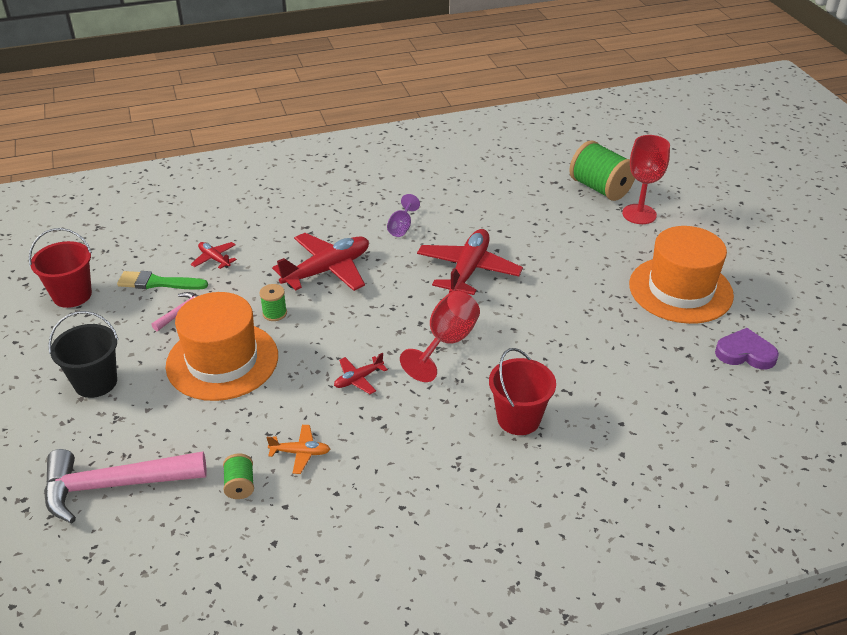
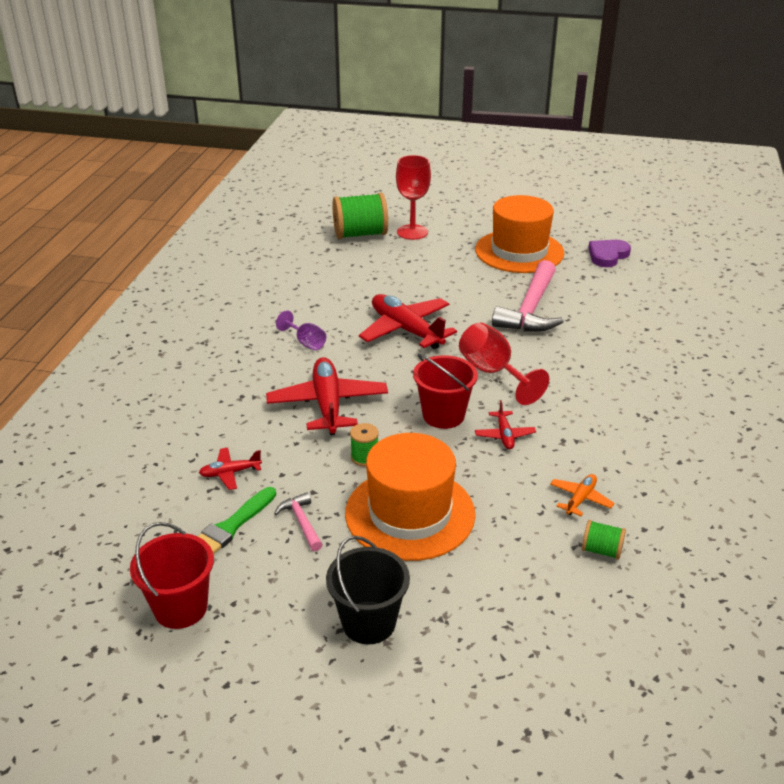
camera: 60 degrees left, 5 degrees down
pink hammer [44,449,207,523] -> pink hammer moved to [492,260,564,332]
red bucket [489,348,556,435] -> red bucket moved to [413,354,478,429]

